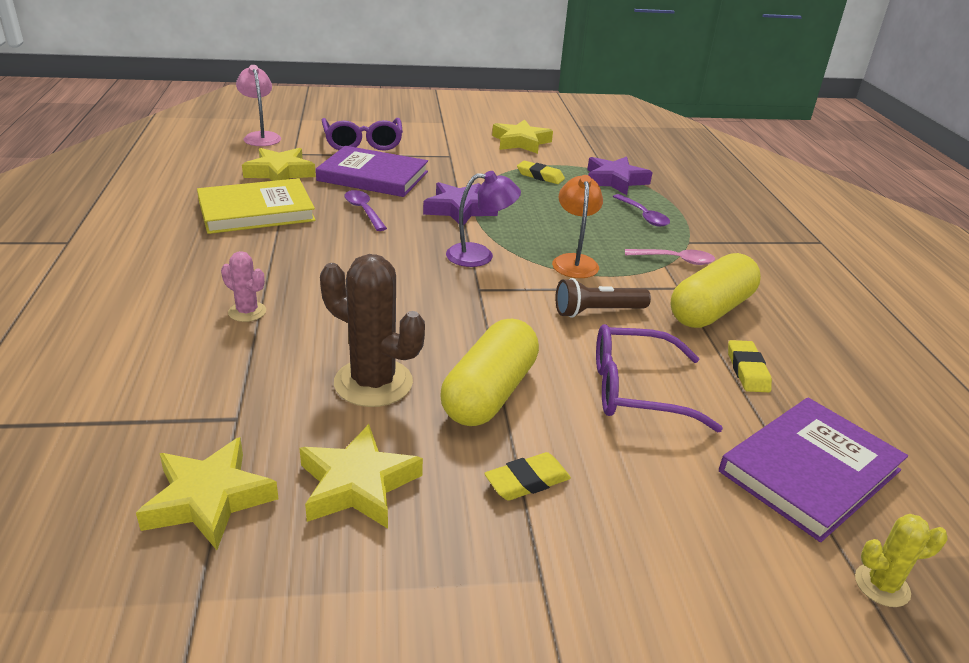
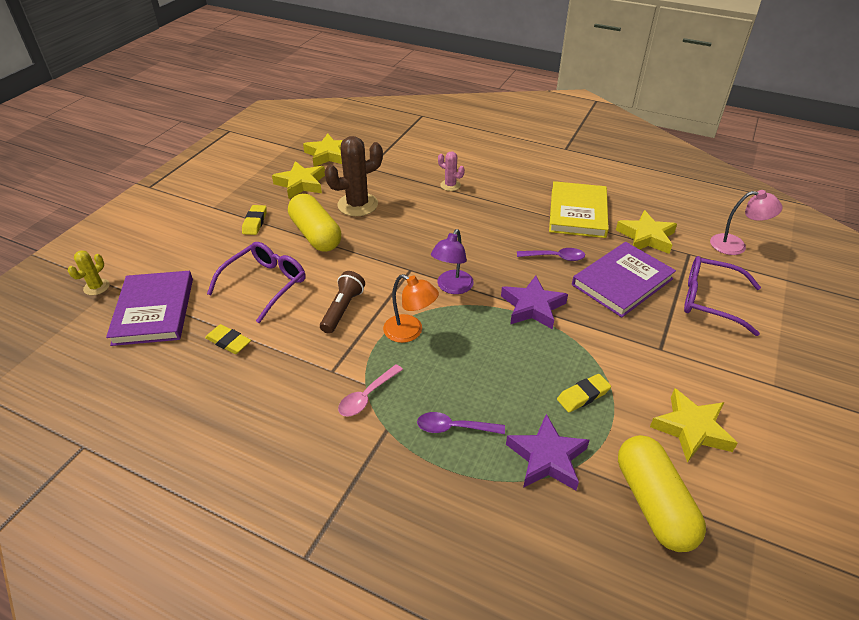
camera: 125 degrees right, 10 degrees up
pink cactus [221,251,266,322] -> pink cactus turned 60 degrees clockwise [438,151,465,191]
yellow capsule [670,253,761,328] -> yellow capsule moved to [618,435,706,552]

